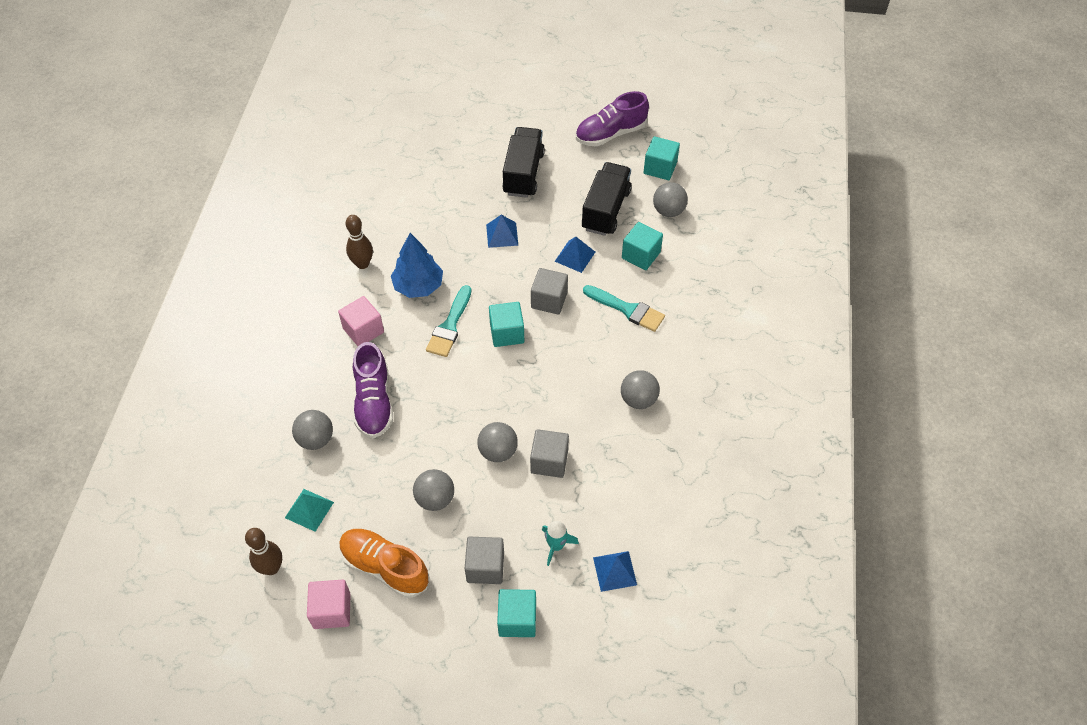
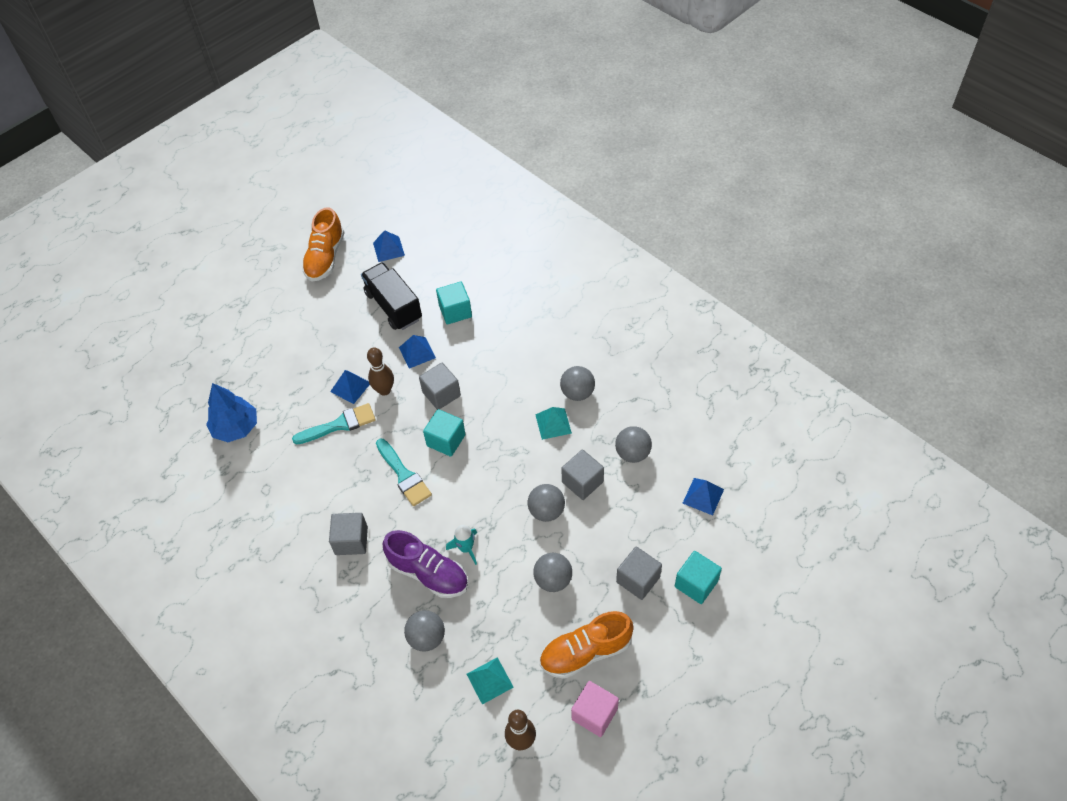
camera: 50 degrees left, 0 degrees up
pink cube [338,296,384,346] -> grey cube [329,513,368,555]
brown bowling pin [345,215,373,269] -> brown bowling pin moved to [367,347,394,396]
blue tree [391,233,443,298] -> blue tree moved to [206,383,257,442]
black truck [502,127,545,198] -> none
turquoise rocket [542,521,579,566] -> turquoise rocket moved to [446,525,477,565]
purple shoe [575,91,649,146] -> orange shoe [301,207,345,281]
turquoise brush [583,285,665,332] -> turquoise brush moved to [292,403,376,445]
turquoise cube [644,136,680,180] -> blue pyramid [373,230,405,262]
grey ball [653,182,688,217] -> grey ball moved to [615,426,652,463]
none -> turquoise pyramid [535,407,572,440]

